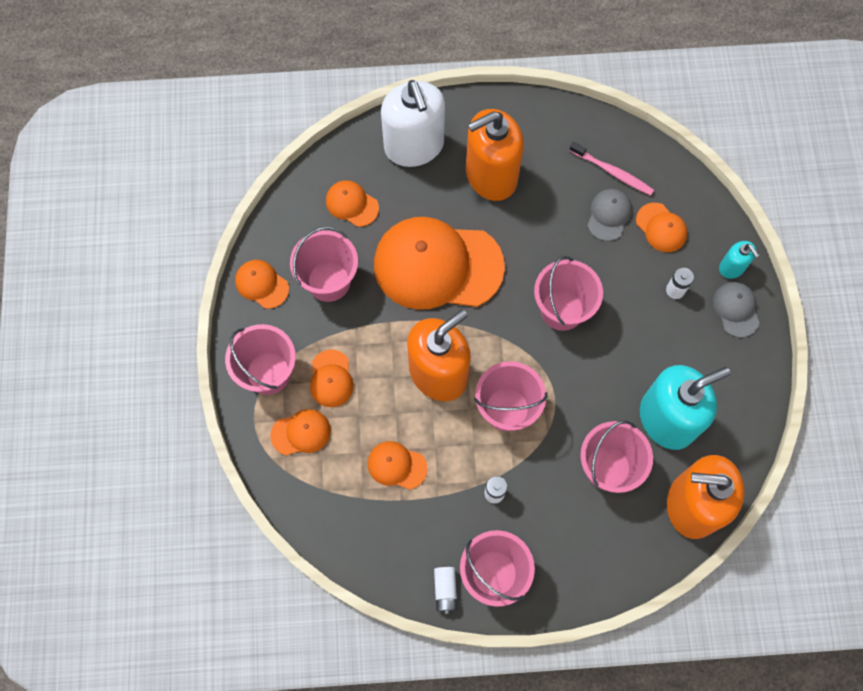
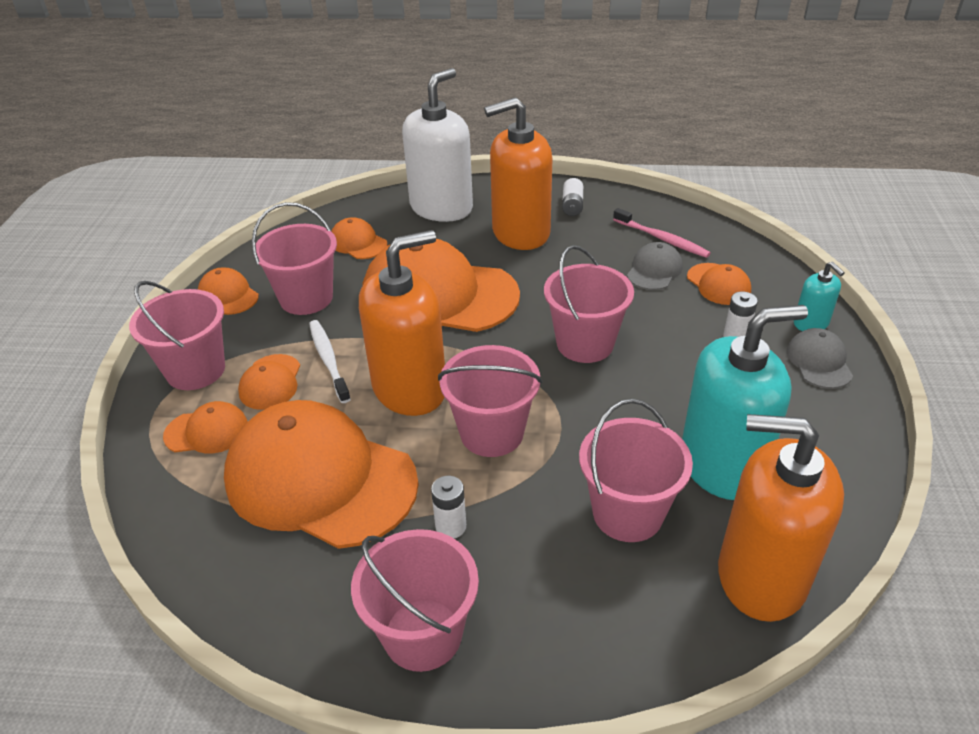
camera: 10 degrees right, 30 degrees down
orange cap [368,441,428,490] -> orange cap [224,400,419,549], size x2.28
white soap dispenser [381,80,445,167] -> white soap dispenser turned 135 degrees counterclockwise [402,68,473,222]
white battery [434,567,457,614] -> white battery moved to [562,178,583,216]
none -> white toothbrush [309,320,351,403]

